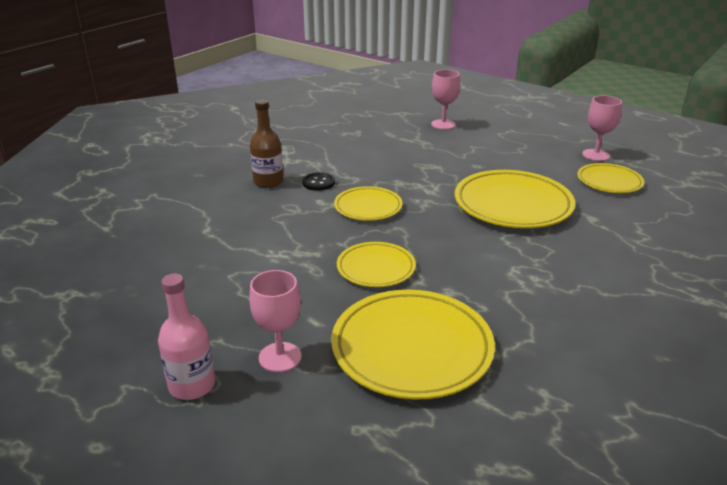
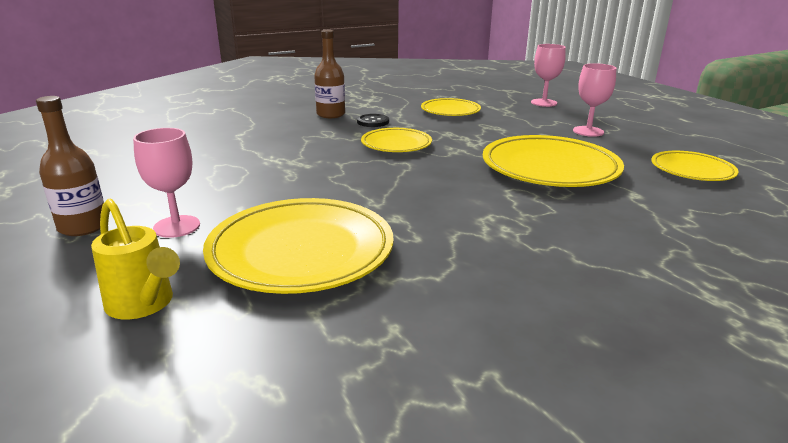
camera: 25 degrees right, 5 degrees down
pink bottle [158,273,215,400] -> brown bottle [36,96,104,236]
yellow plate [337,242,416,287] -> yellow plate moved to [421,98,481,116]
pink goblet [582,95,622,161] -> pink goblet moved to [573,63,616,137]
none -> yellow watering can [91,199,180,319]

